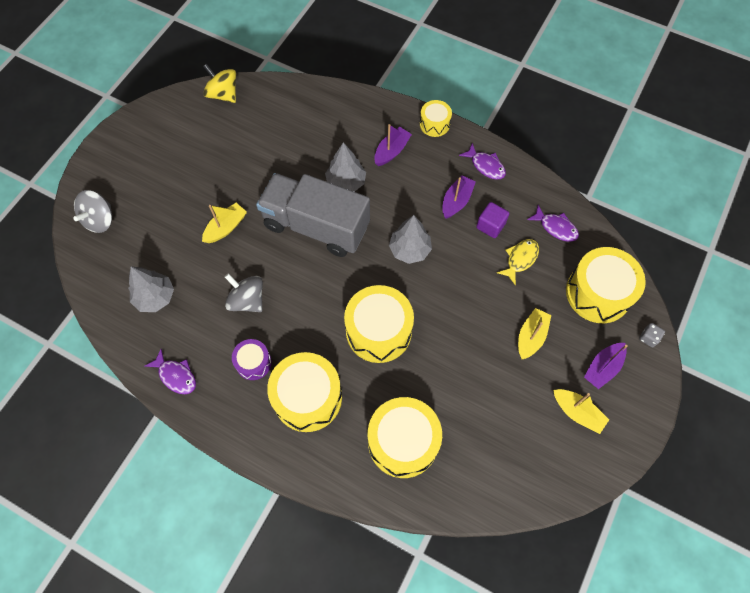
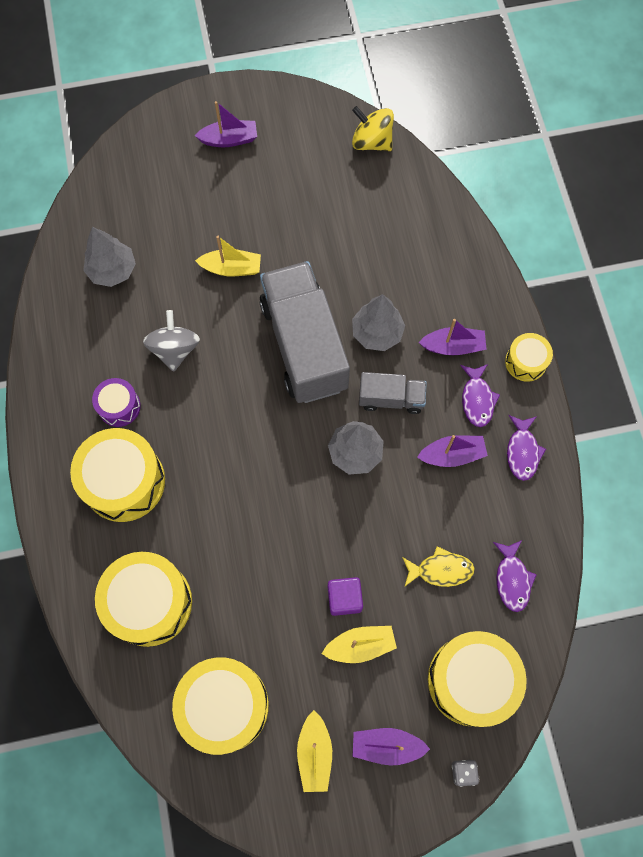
camera: 50 degrees right, 5 degrees up
grey spinning top [73,190,112,233] -> none
purple fish [145,349,196,394] -> purple fish moved to [460,364,500,427]
yellow spinning top [203,63,236,103] -> yellow spinning top turned 60 degrees counterclockwise [352,106,394,151]
yellow drum [344,285,414,363] -> yellow drum moved to [172,657,269,755]
purple cube [476,202,510,238] -> purple cube moved to [328,577,363,616]
none -> purple boat [195,101,257,147]
none -> grey truck [359,372,427,414]

